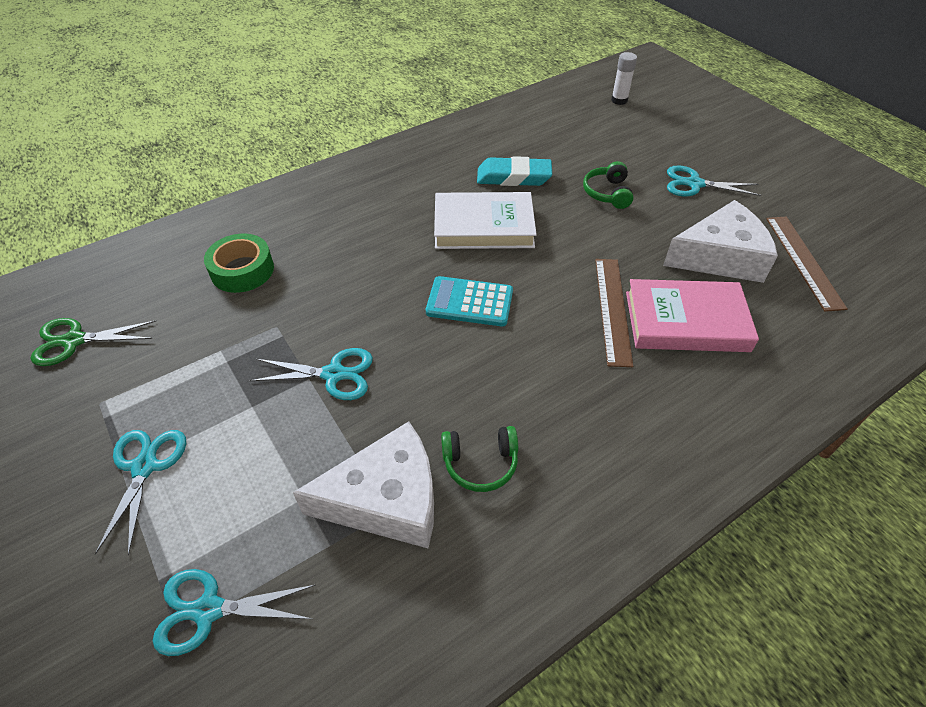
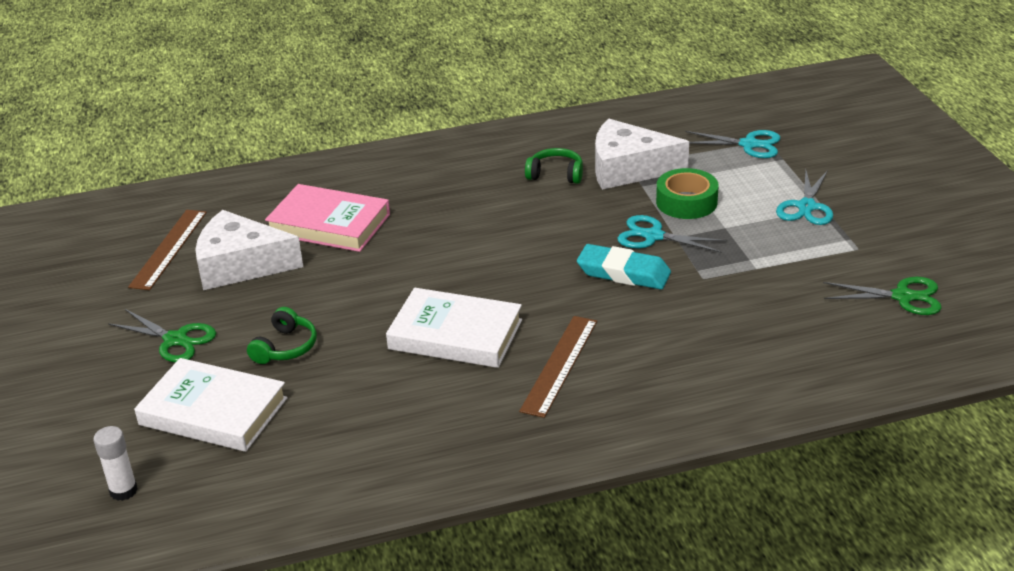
camera: 160 degrees left, 15 degrees down
green tape [204,234,274,293] -> green tape moved to [656,168,719,219]
turquoise calculator [426,276,513,326] -> none
turquoise eraser [477,156,552,186] -> turquoise eraser moved to [577,244,671,290]
brown ruler [595,259,633,367] -> brown ruler moved to [519,316,597,418]
turquoise scissors [667,165,761,197] -> green scissors [108,309,216,363]
none -> white book [134,358,288,452]

